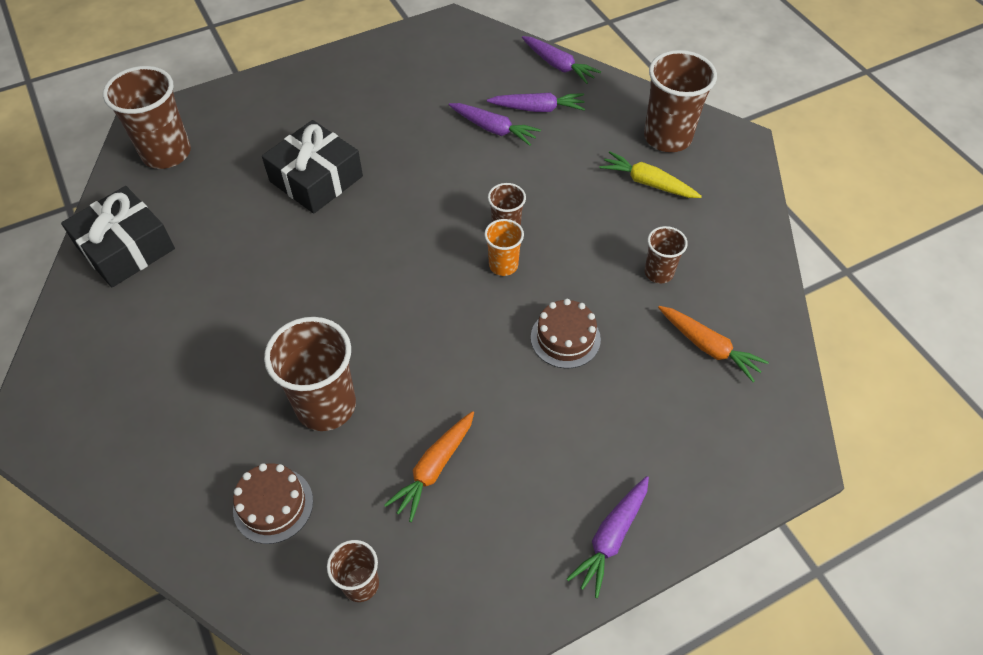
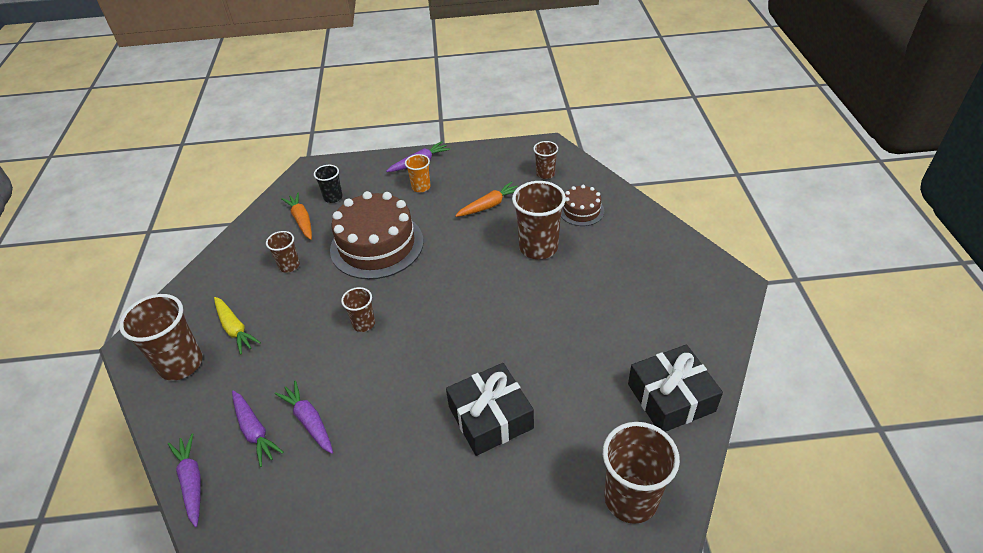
camera: 155 degrees left, 10 degrees down
orange cup [484,219,524,276] -> orange cup moved to [405,154,430,192]
purple carrot [487,92,585,112] -> purple carrot turned 150 degrees counterclockwise [232,390,284,467]
brown cake [531,299,601,368] -> brown cake [330,191,424,279], size x2.01
none -> black cup [314,165,343,203]

